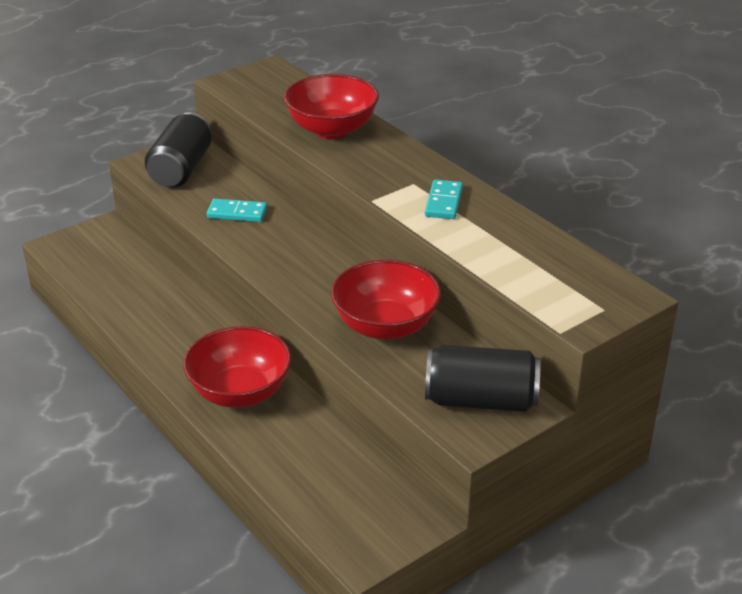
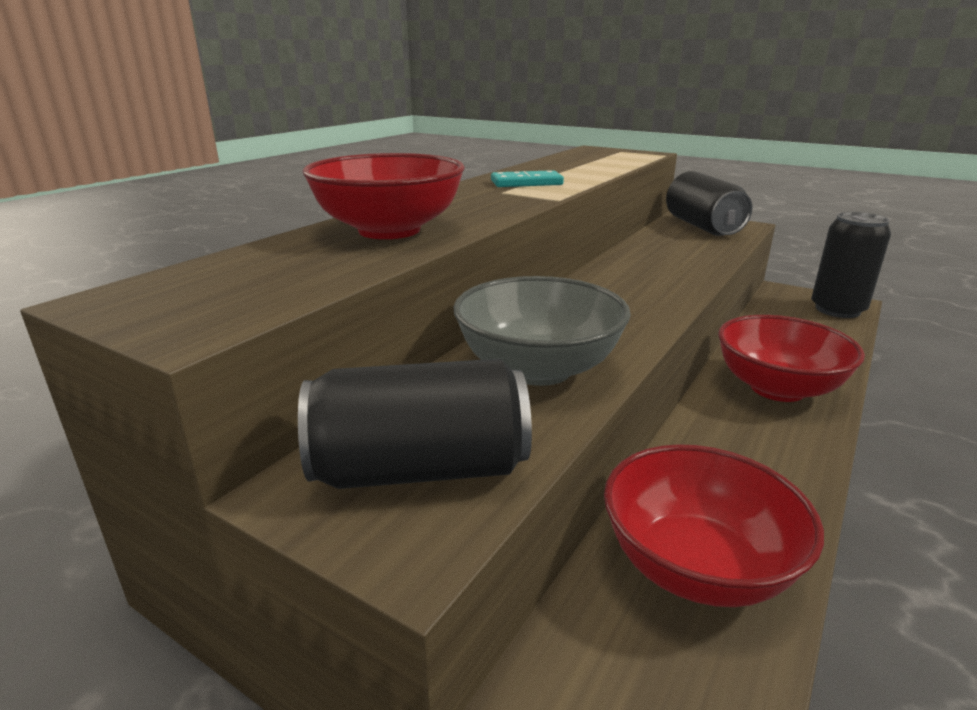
camera: 110 degrees left, 10 degrees down
turquoise domino [207,199,267,222] -> grey bowl [454,276,631,386]
red bowl [331,260,441,340] -> red bowl moved to [604,444,824,607]
none -> black can [811,212,891,318]

